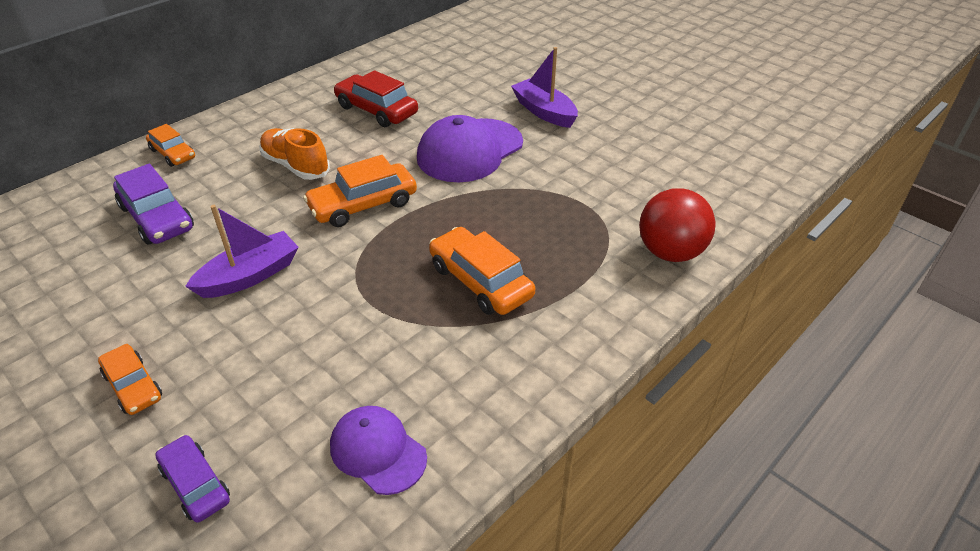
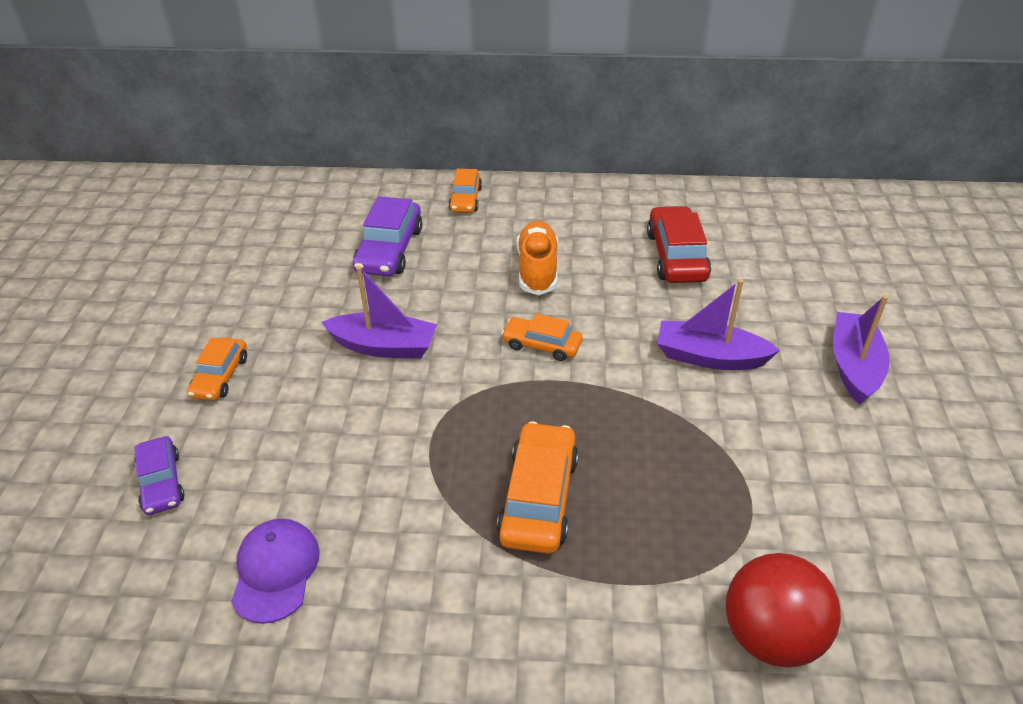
camera: 50 degrees right, 0 degrees up
purple car [155,435,230,523] -> purple car turned 150 degrees clockwise [134,436,185,515]
orange car [303,155,417,227] -> orange car [501,314,583,361], size x0.63
purple cap [417,115,523,182] -> purple boat [657,279,780,370]

